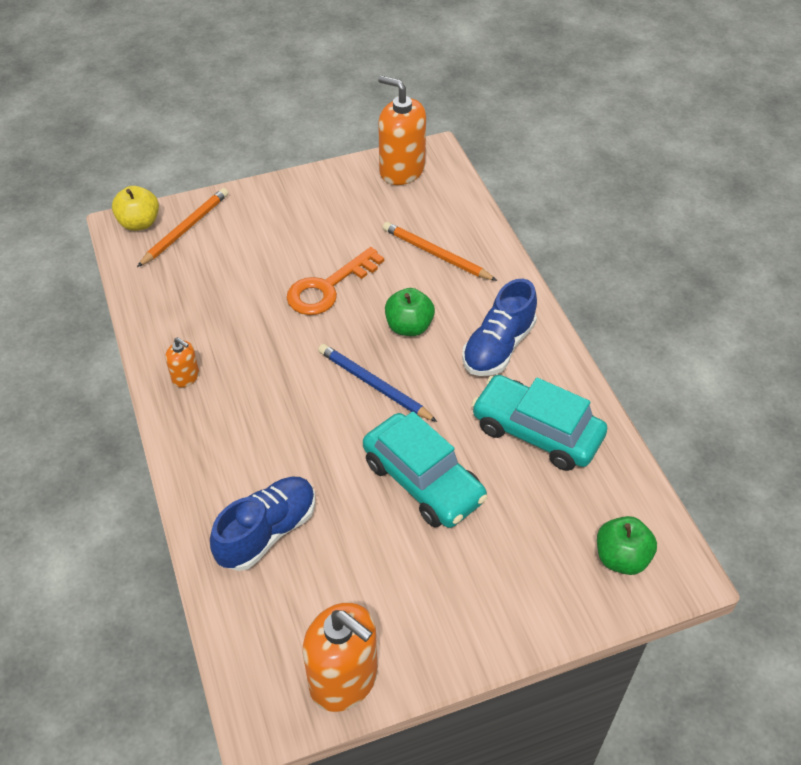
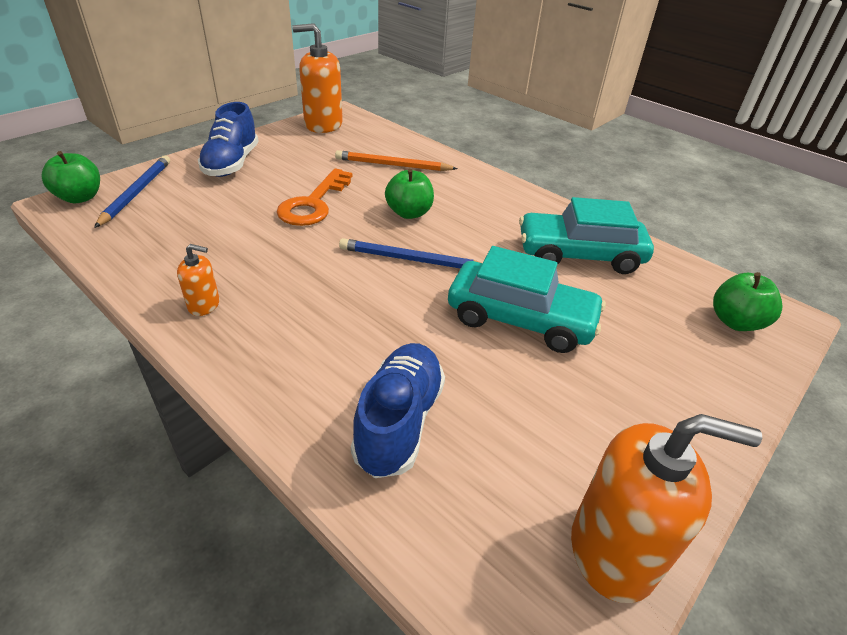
camera: 30 degrees left, 10 degrees down
yellow apple [112,186,159,231] -> green apple [41,151,100,203]
orange pencil [137,188,228,267] -> blue pencil [94,155,170,228]
blue shoe [462,279,537,376] -> blue shoe moved to [198,102,259,177]

